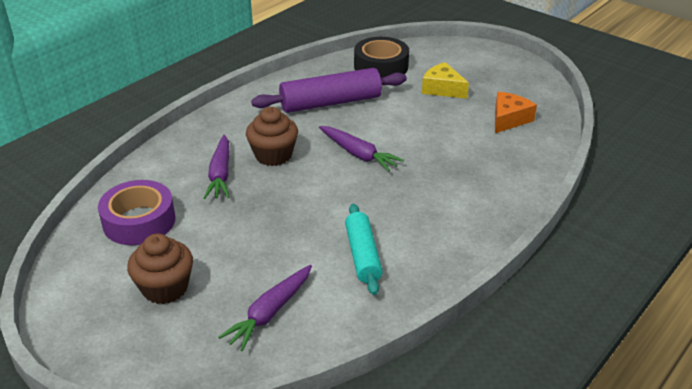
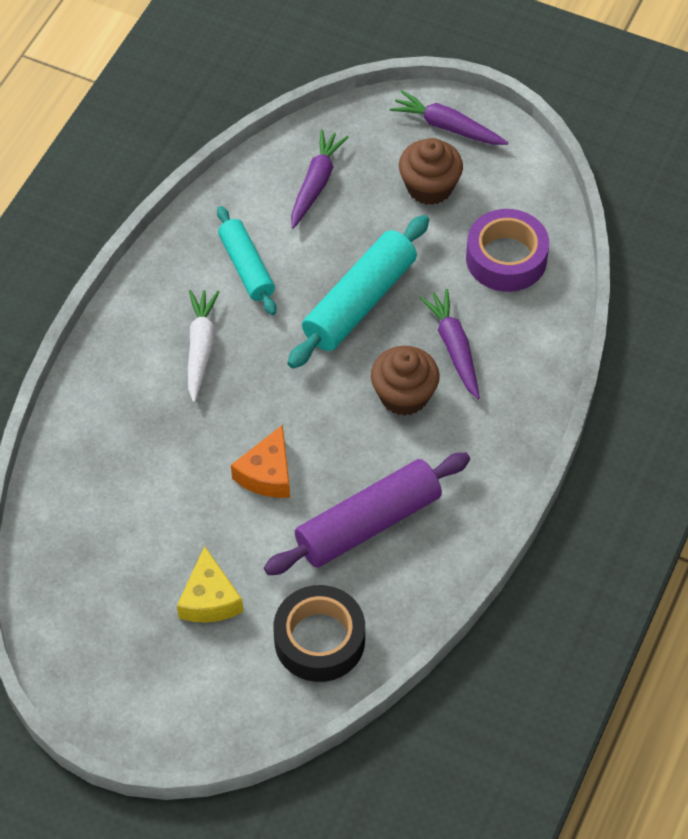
camera: 165 degrees right, 20 degrees up
purple carrot [319,126,404,172] -> purple carrot moved to [390,90,508,145]
yellow cheese [422,62,469,99] -> yellow cheese turned 60 degrees clockwise [177,546,243,623]
orange cheese [495,92,537,133] -> orange cheese moved to [231,425,290,498]
none -> white carrot [188,290,219,403]
none -> turquoise rolling pin [288,215,429,369]

